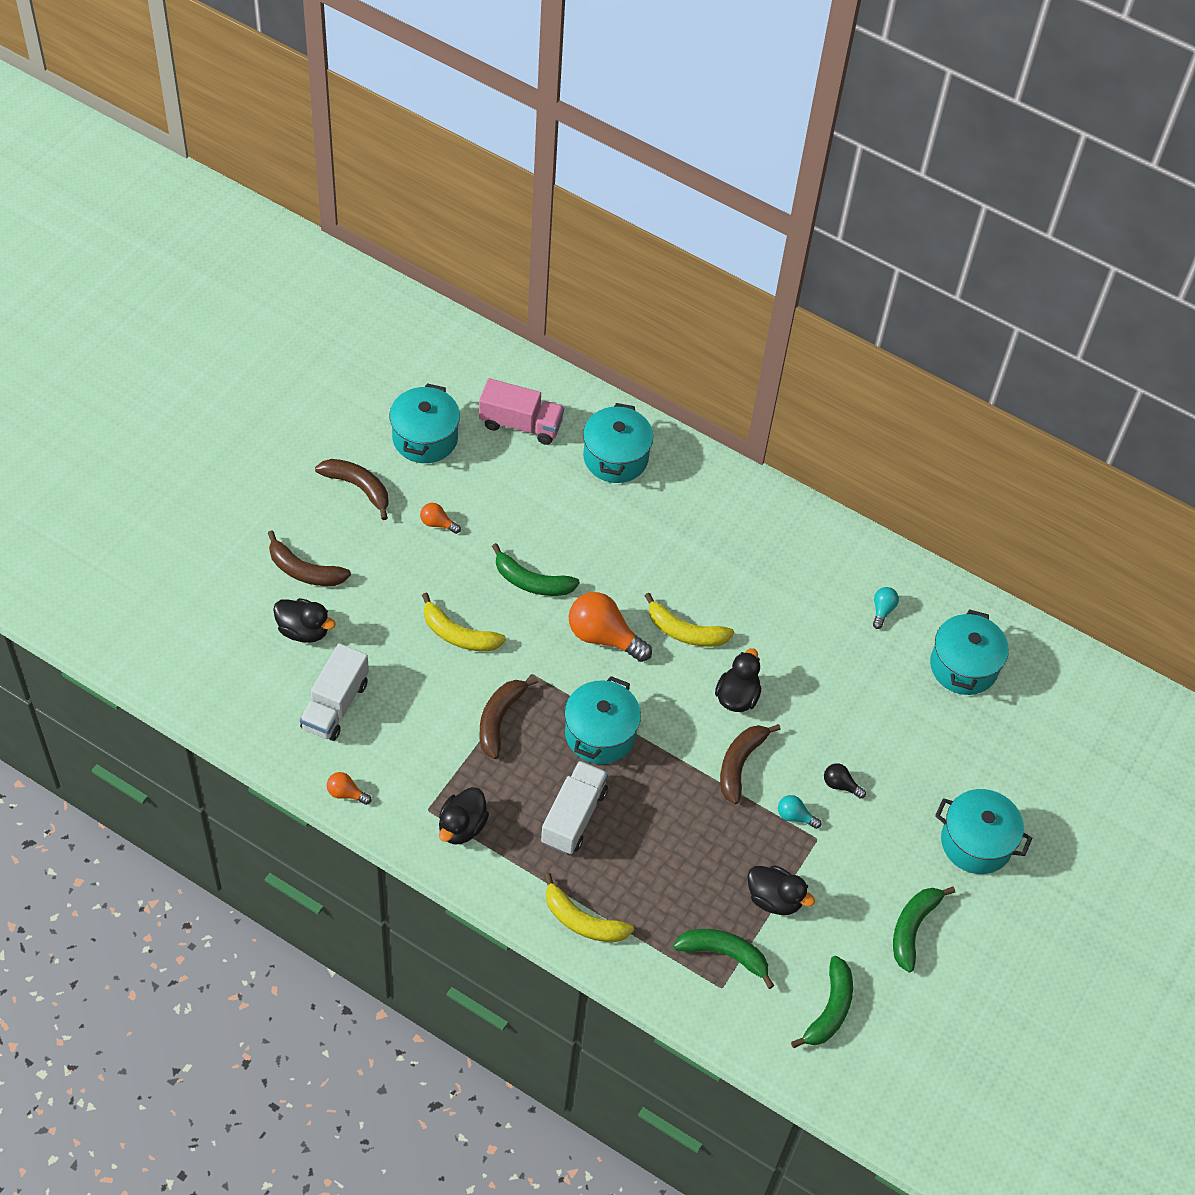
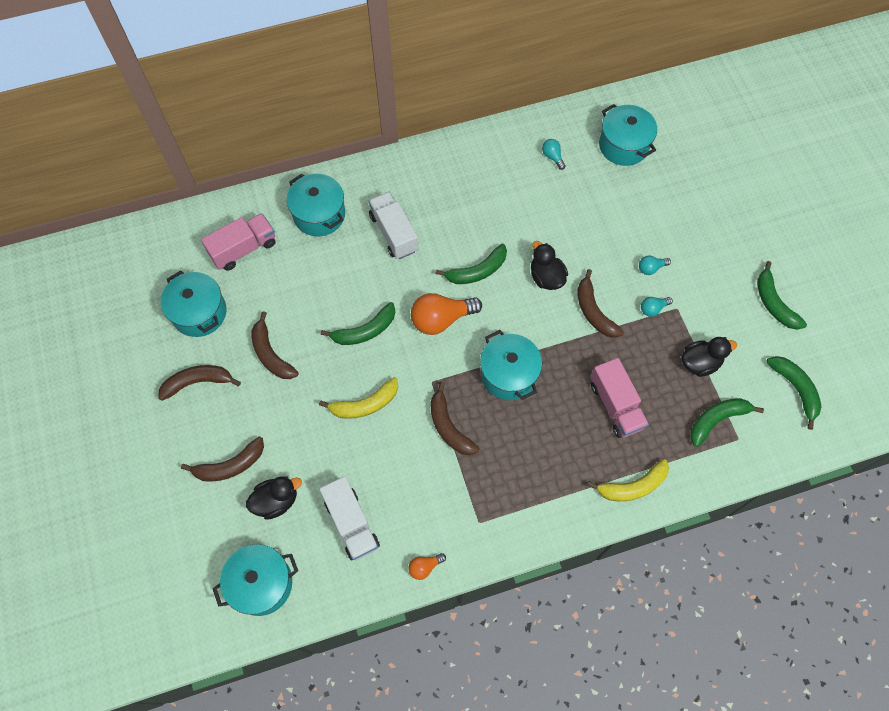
camera: 45 degrees left, 10 degrees up
orange light bulb [420,503,461,534] -> brown banana [251,312,299,379]
black duck [439,787,489,845] -> none
white truck [541,761,608,854] -> white truck moved to [368,192,418,259]
yellow banana [645,593,734,647] -> green banana [436,244,507,284]
black light bulb [824,763,866,799] -> turquoise light bulb [639,256,671,275]
turquoise pot [935,789,1032,874] -> turquoise pot moved to [212,544,298,616]
none -> pink truck [591,358,649,438]

